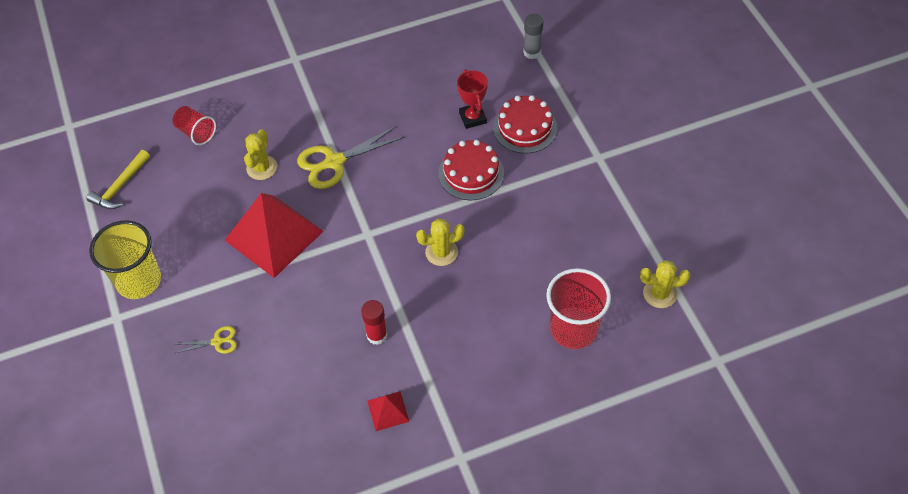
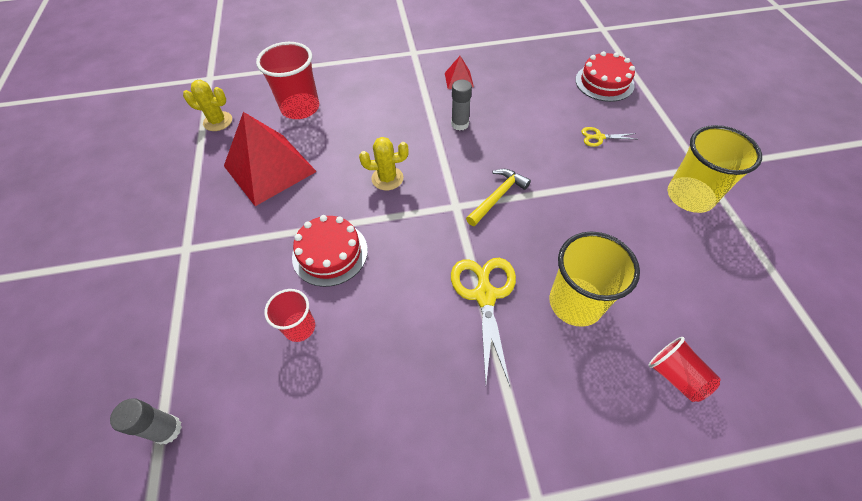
camera: 170 degrees left, 0 degrees up
yellow hammer [87,150,150,209] -> yellow hammer moved to [466,169,531,226]
red pyramid [225,193,324,278] -> red pyramid moved to [224,112,317,206]
yellow cactus [244,129,277,180] -> yellow cup [549,232,640,327]
yellow scissors [297,126,404,189] -> yellow scissors turned 75 degrees counterclockwise [451,258,516,386]
red glue stick [361,300,388,345] -> grey glue stick [451,80,472,131]
red trophy [457,69,488,129] -> red cup [264,289,315,342]
red cake [493,95,557,154] -> red cake moved to [575,51,635,102]

